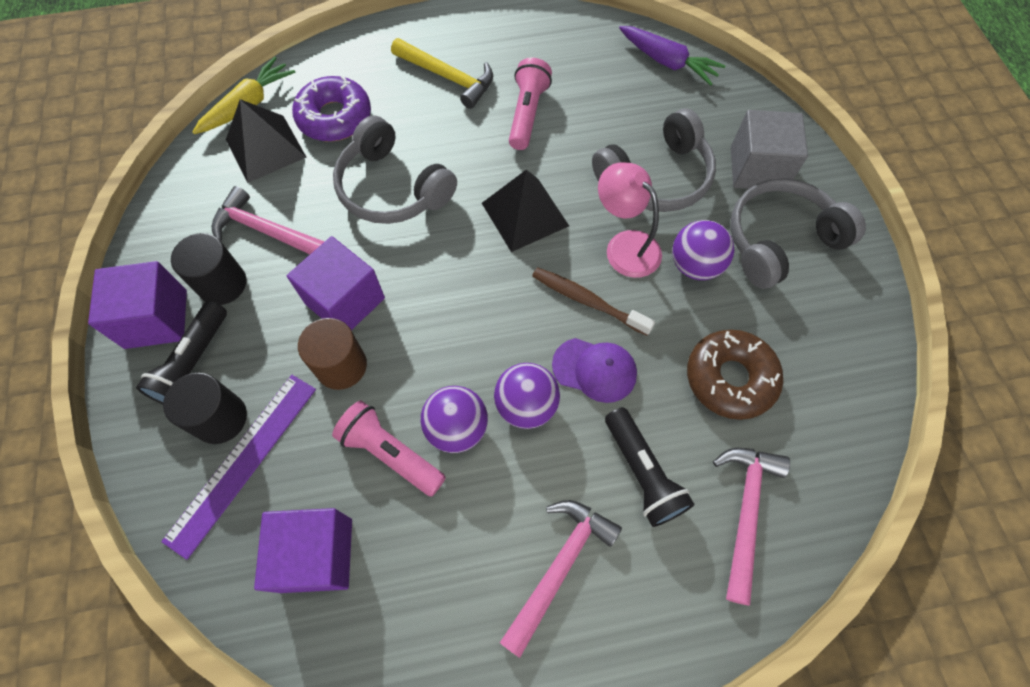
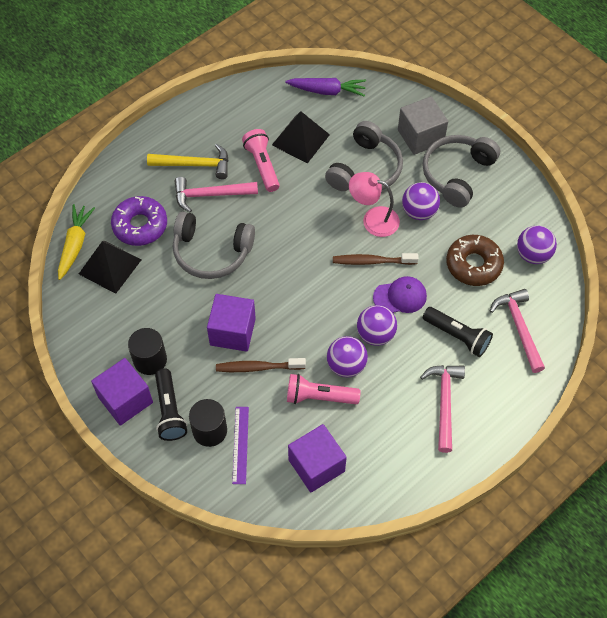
camera: 30 degrees left, 5 degrees down
purple ruler [161,375,316,560] -> purple ruler [232,407,249,484], size x0.65
pink hammer [211,186,325,254] -> pink hammer moved to [175,177,258,212]
brown cylinder [298,318,367,390] -> brown toothbrush [216,358,306,372]
black pyramid [482,170,569,252] -> black pyramid moved to [272,111,330,164]
none -> purple ball [517,226,557,264]

